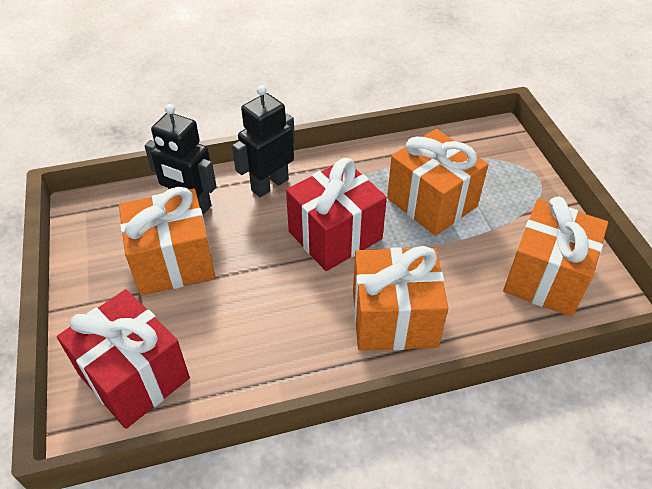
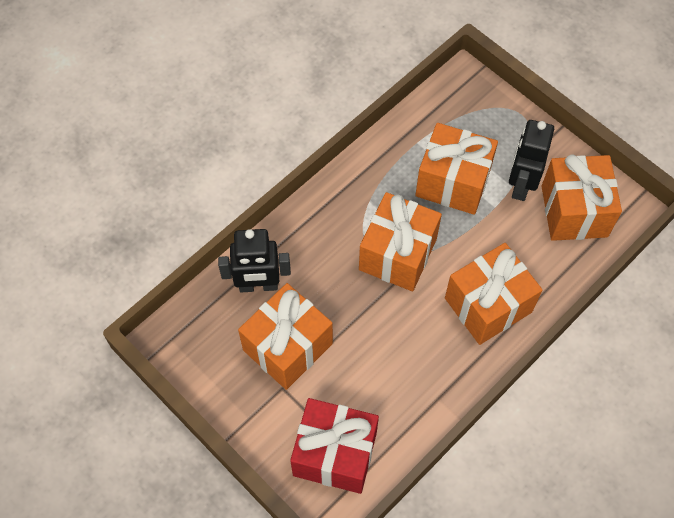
camera: 30 degrees left, 15 degrees up
black robot [232,85,295,197] -> black robot moved to [509,120,554,201]
red gift [286,158,387,271] -> orange gift [359,192,442,291]

